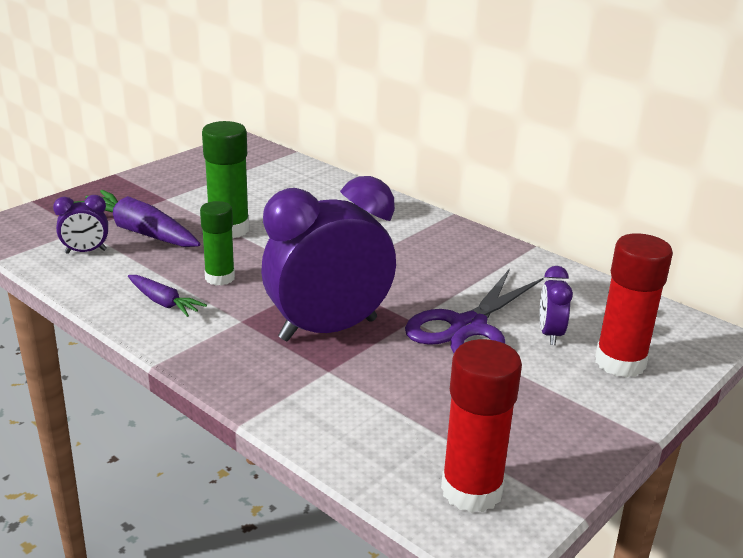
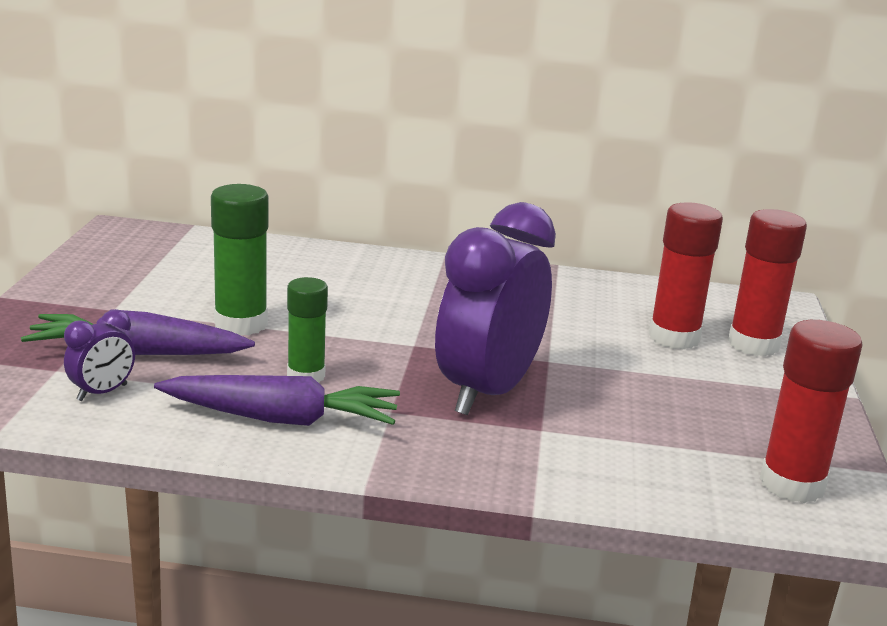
camera: 35 degrees left, 5 degrees down
purple carrot [128,275,207,317] -> purple carrot [154,375,400,426], size x1.81
purple scissors [405,268,544,353] -> none
purple clock [539,266,573,345] -> red glue stick [649,202,723,350]

